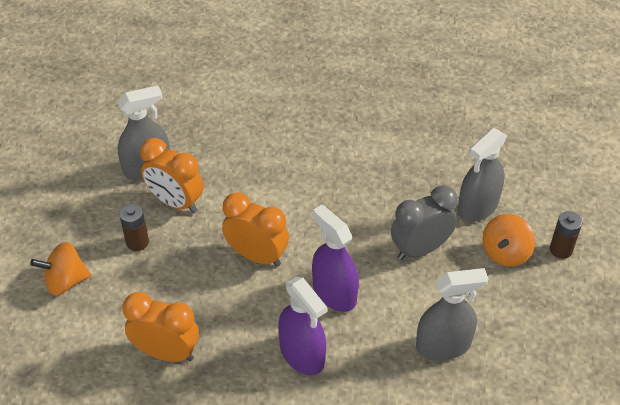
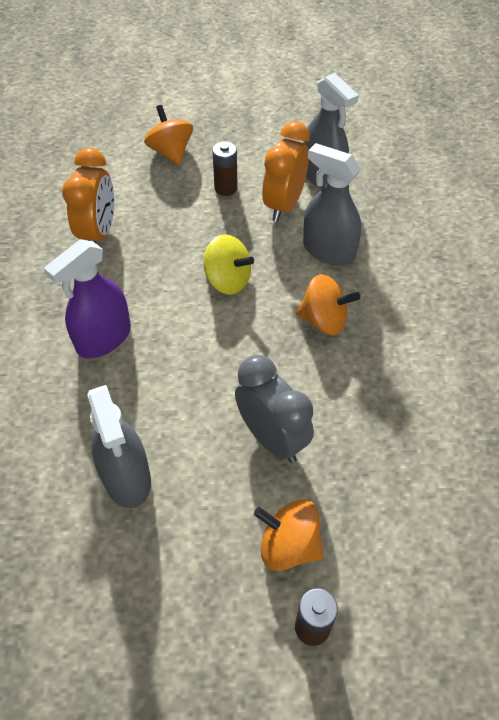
camera: 80 degrees right, 5 degrees up
orange clock [222,192,289,267] -> yellow spinning top [204,234,254,295]
purple spray bottle [312,205,359,312] -> none
grey spray bottle [458,128,507,222] -> grey spray bottle moved to [303,143,361,266]
none -> orange spinning top [296,274,360,335]

